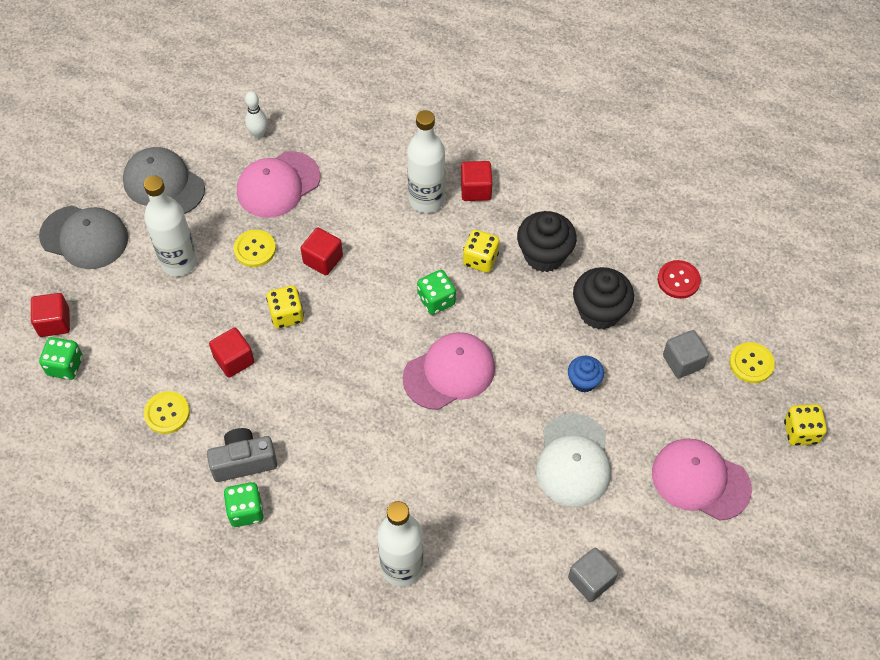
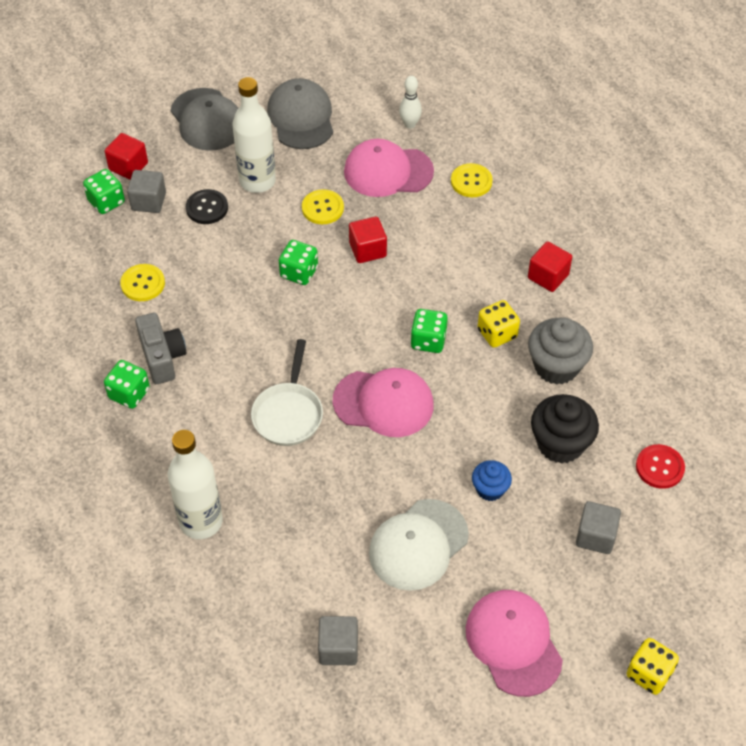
camera: 40 degrees right, 5 degrees down
grey camera [207,428,277,482] -> grey camera turned 45 degrees clockwise [135,313,186,384]
red cube [209,327,254,378] -> none
yellow dice [266,286,304,329] -> green dice [279,240,318,285]
white bottle [407,110,445,213] -> none
black cupcake [517,211,577,272] -> grey cupcake [528,317,593,385]
yellow button [730,342,775,383] -> yellow button moved to [451,163,493,197]
none -> grey cube [127,170,166,213]
none -> black button [186,189,228,224]
none -> white pan [251,339,323,446]

